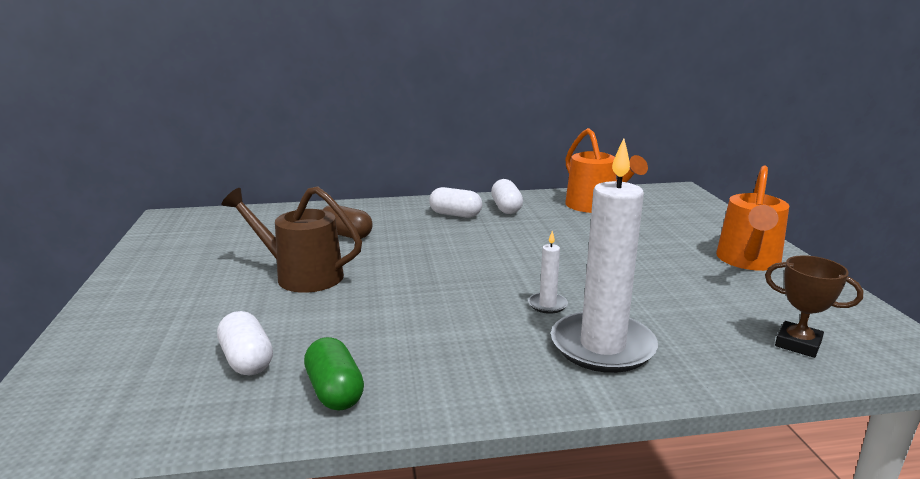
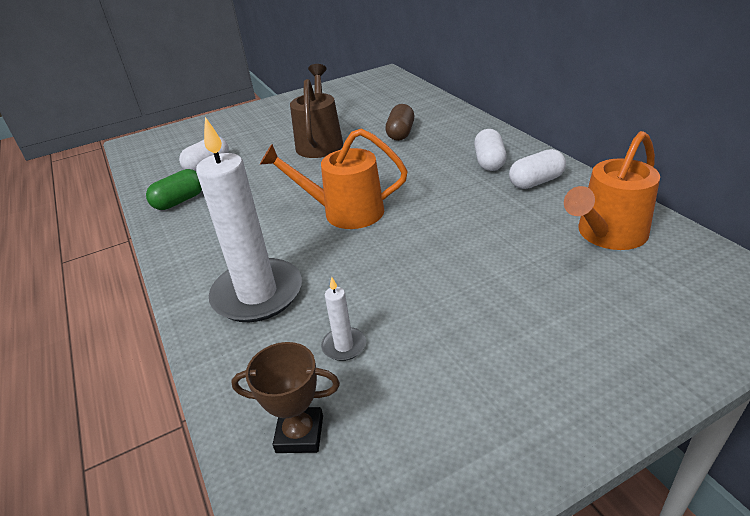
camera: 75 degrees right, 15 degrees up
white candle [528,231,568,314] -> white candle moved to [321,277,366,361]
orange watering can [716,166,789,271] -> orange watering can moved to [260,128,408,229]
brown trophy [765,255,863,358] -> brown trophy turned 75 degrees clockwise [231,342,340,453]

